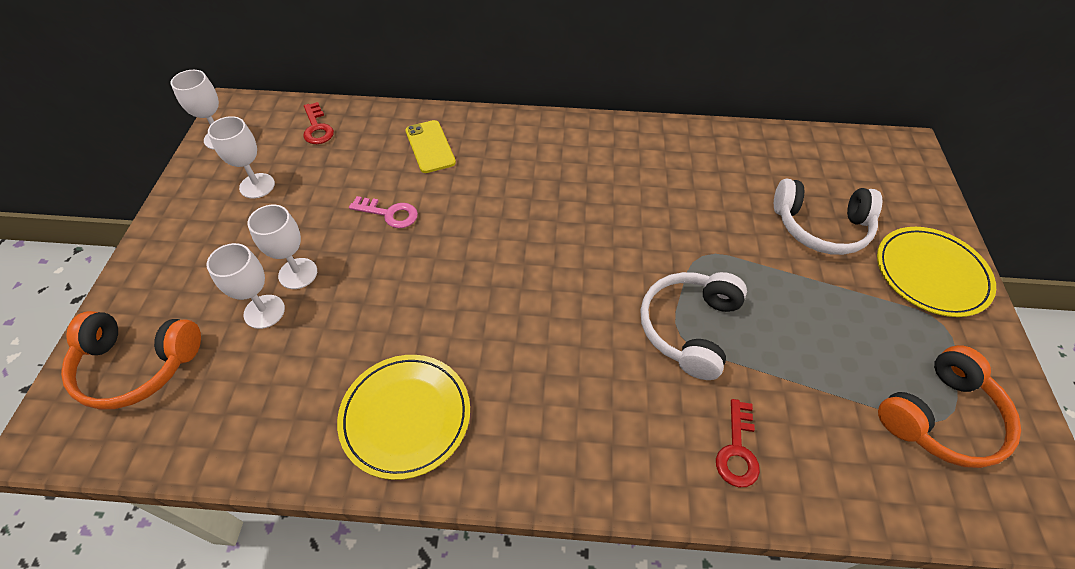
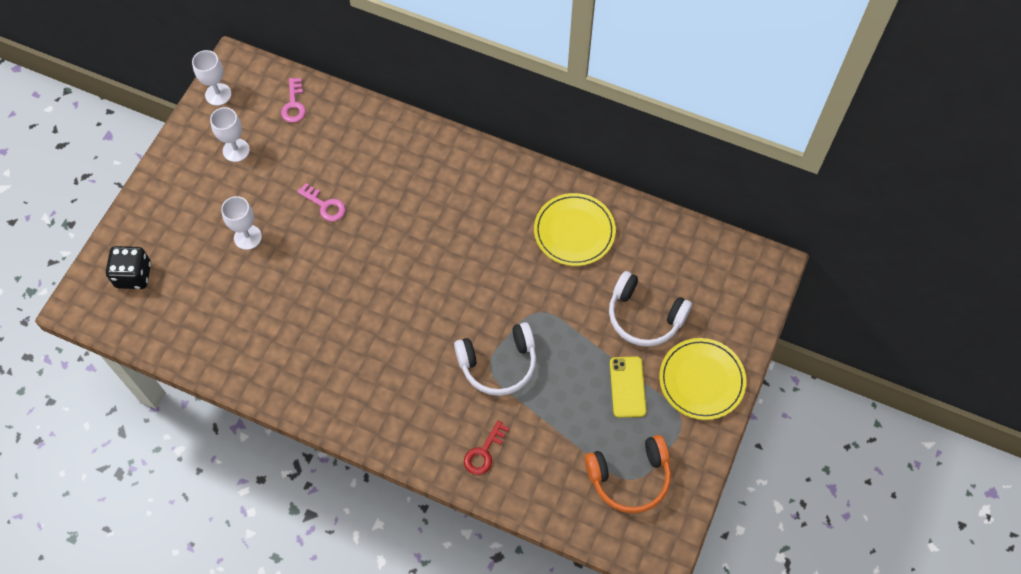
camera: 20 degrees right, 10 degrees up
orange headphones [61,311,201,410] -> black dice [106,246,151,289]
white goblet [206,243,285,329] -> none
red key [303,102,334,144] -> pink key [281,78,306,123]
yellow plate [337,355,470,480] -> yellow plate moved to [534,193,616,266]
yellow phone [405,120,456,173] -> yellow phone moved to [610,356,646,418]
white headphones [641,272,747,380] -> white headphones turned 150 degrees counterclockwise [454,322,536,396]

